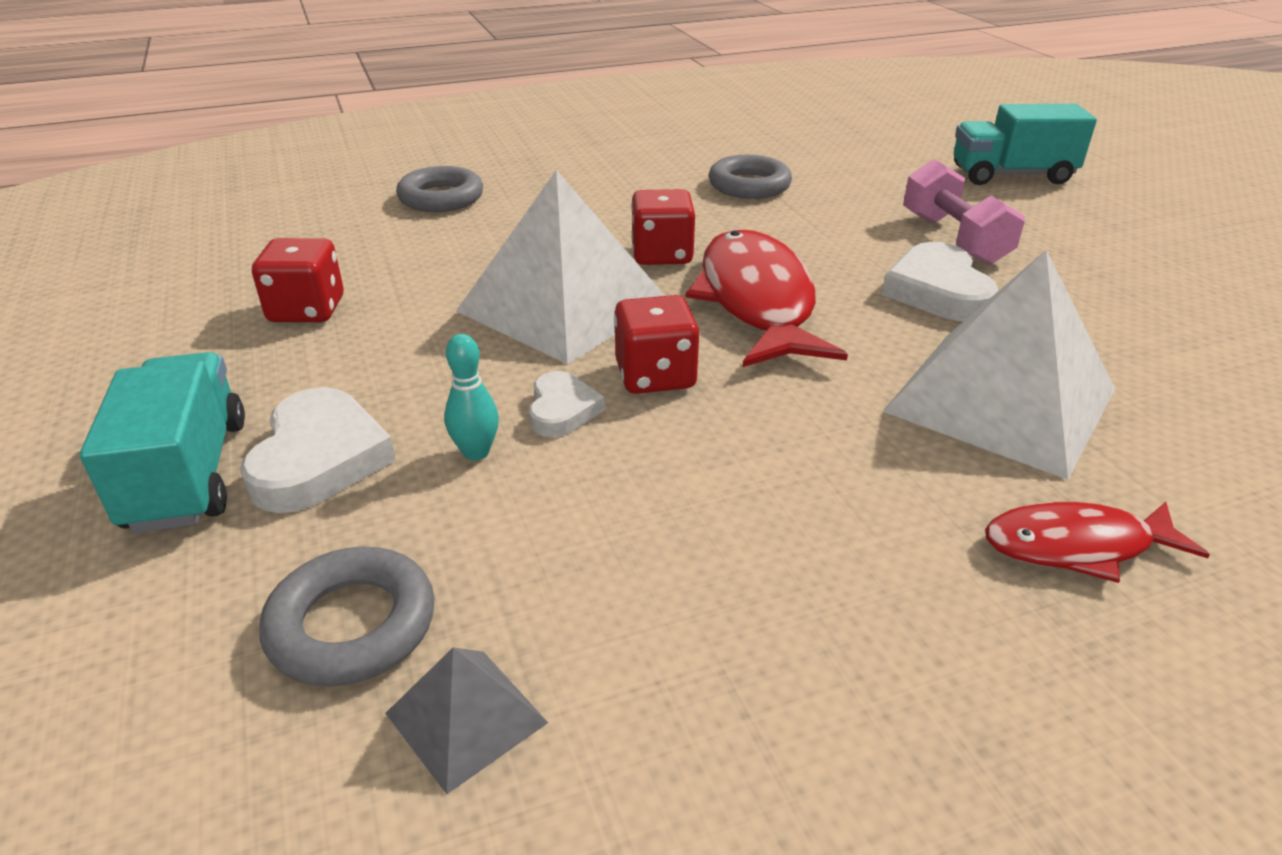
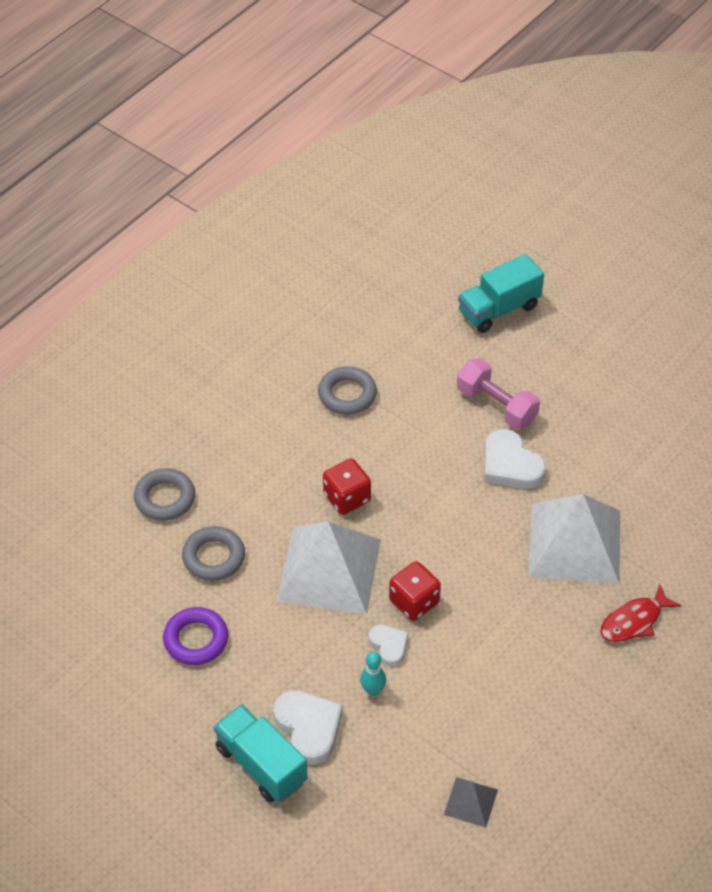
camera: 30 degrees left, 15 degrees up
red dice [252,238,344,322] -> purple ring [163,607,228,665]
grey ring [259,547,435,687] -> grey ring moved to [182,526,245,581]
red fish [686,229,848,367] -> none

